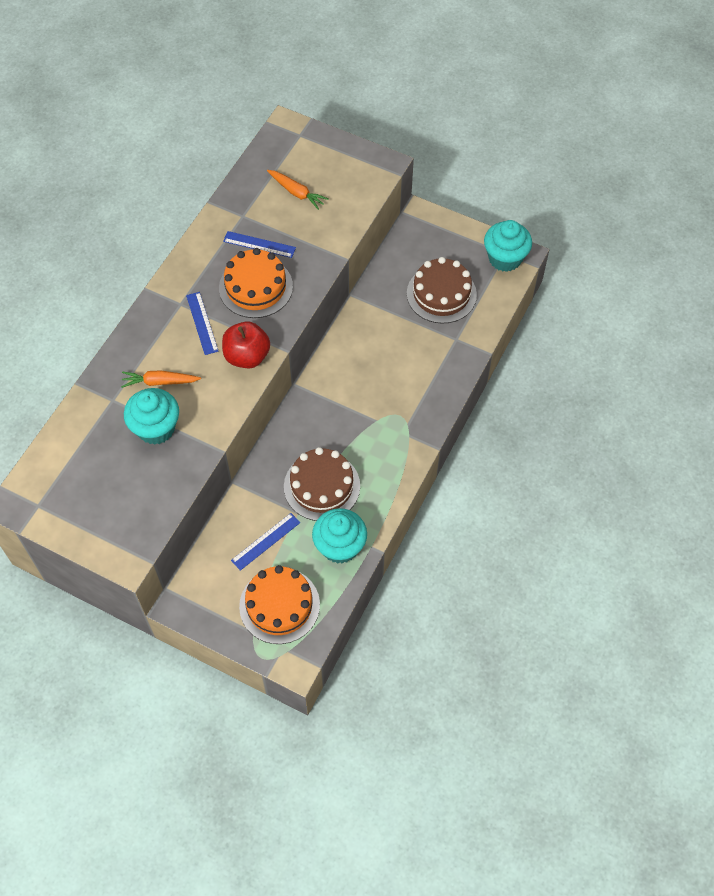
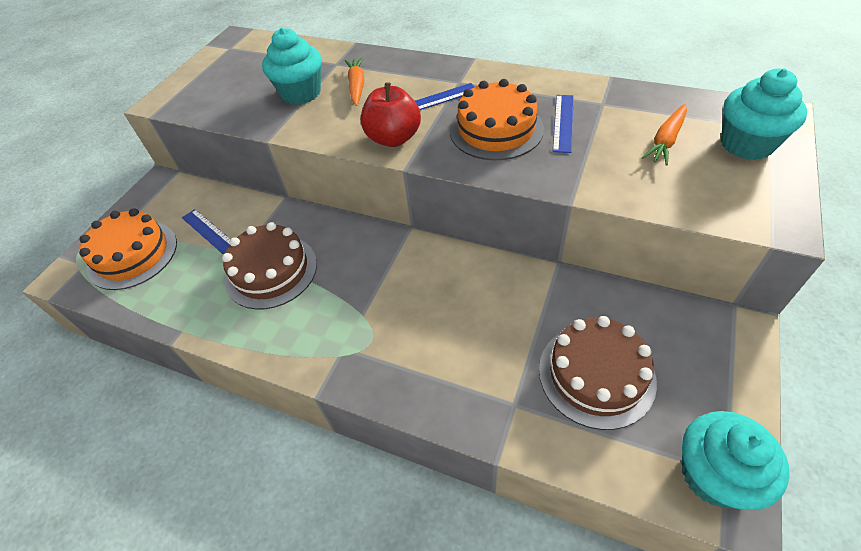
camera: 90 degrees right, 10 degrees down
turquoise cupcake [312,508,367,564] -> turquoise cupcake moved to [721,69,807,160]

